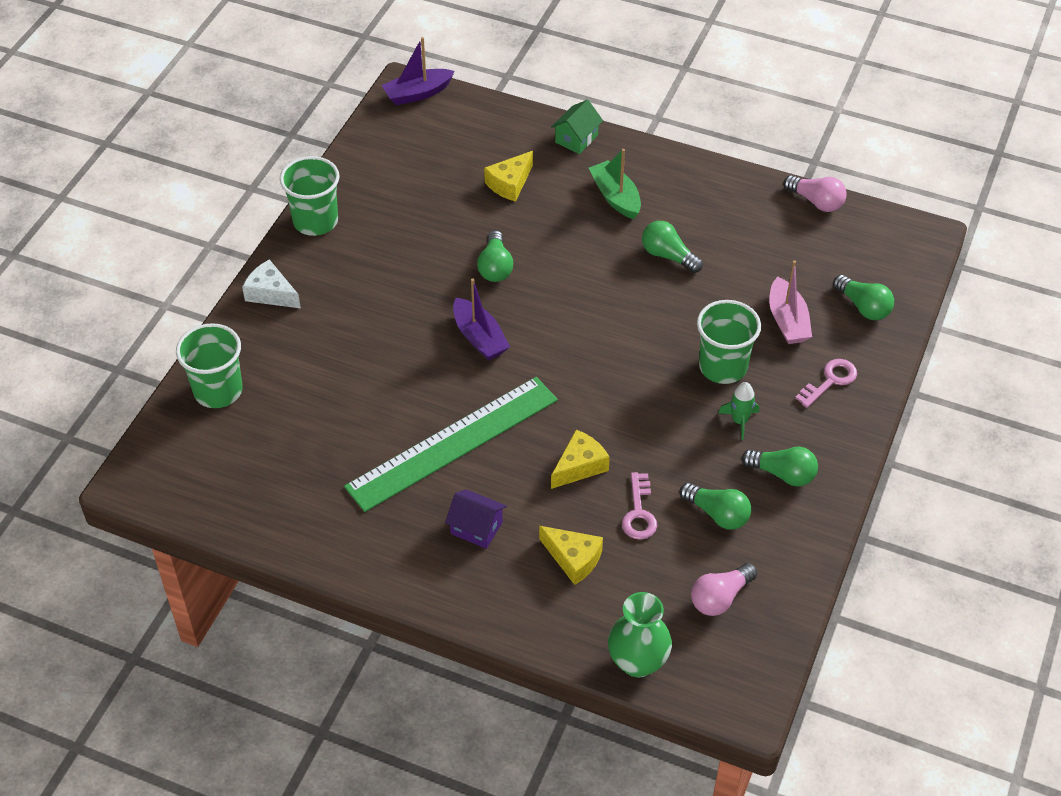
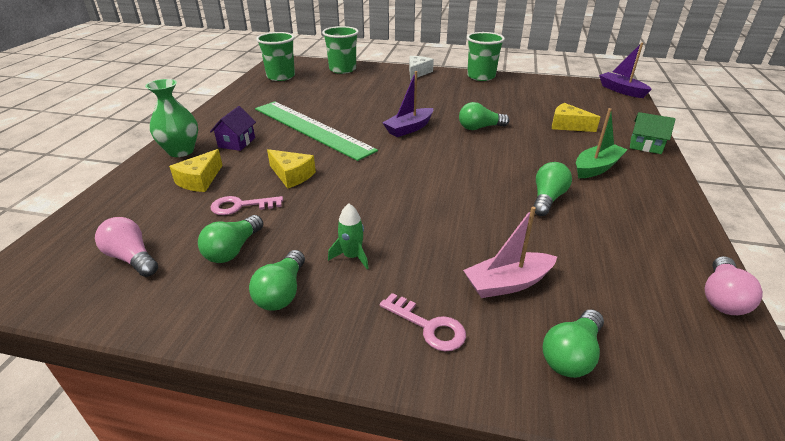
camera: 80 degrees right, 15 degrees down
green vase [608,592,672,678] -> green vase moved to [145,79,198,157]
green cup [697,300,761,384] -> green cup moved to [256,32,295,81]

